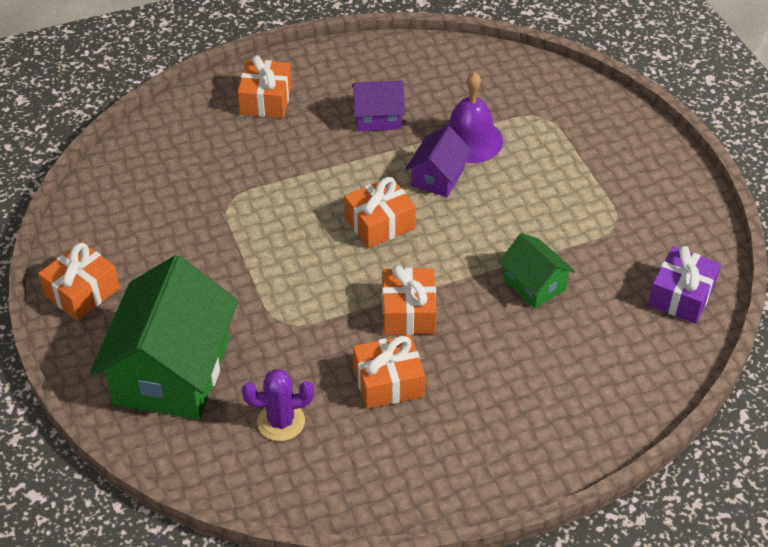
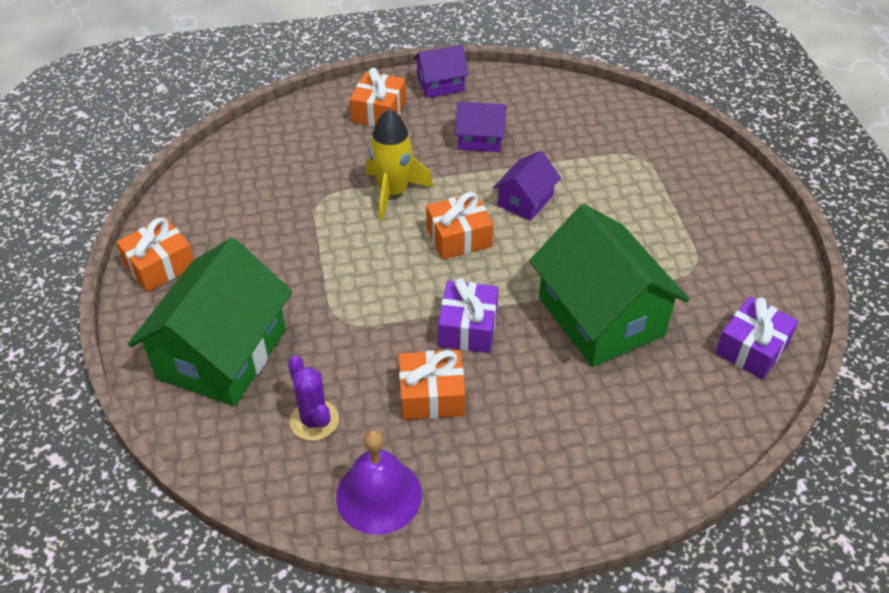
camera: 10 degrees right, 0 degrees up
purple cactus [242,369,314,441] -> purple cactus turned 60 degrees clockwise [288,355,339,441]
orange gift [382,265,437,335] -> purple gift [438,278,499,353]
purple bell [443,72,503,163] -> purple bell moved to [336,430,422,535]
green house [499,233,575,308] -> green house [529,204,689,367], size x2.02
none -> yellow rocket [366,109,433,220]
none -> purple house [413,45,469,98]

